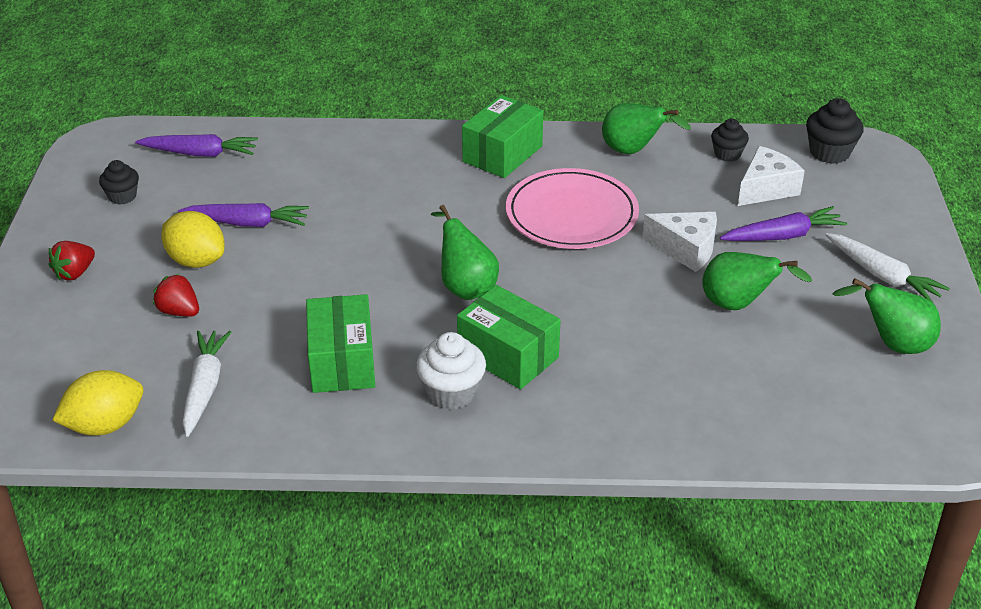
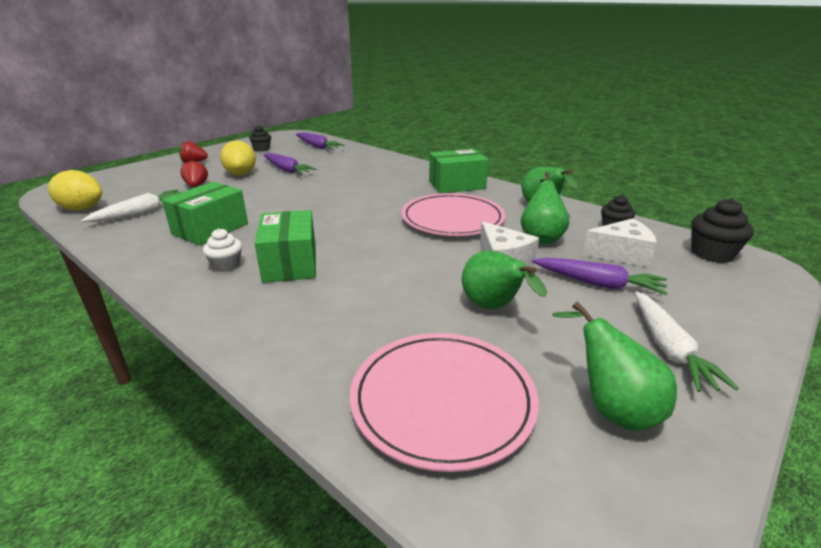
camera: 40 degrees right, 10 degrees down
white cupcake [416,332,486,410] -> white cupcake [203,228,242,272], size x0.66
green pear [431,205,499,300] -> green pear moved to [521,172,569,244]
none -> pink plate [350,333,539,472]

